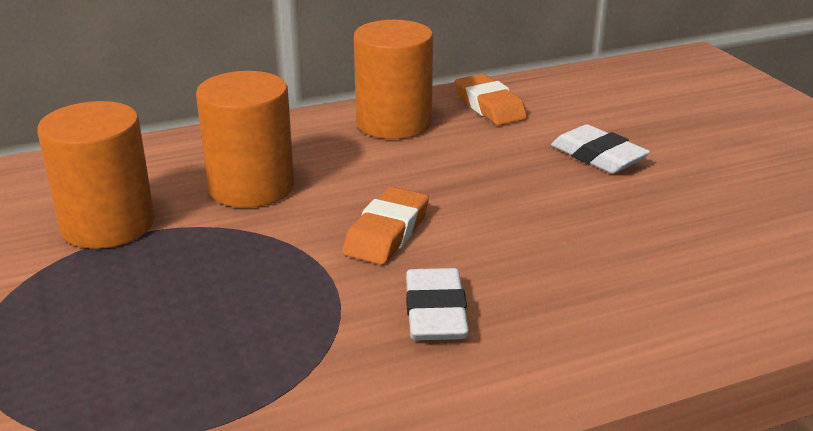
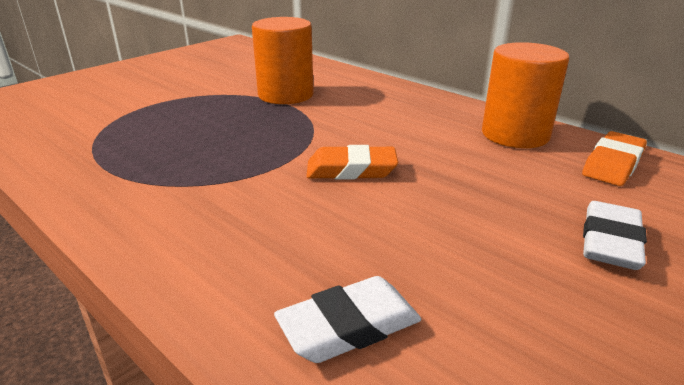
camera: 65 degrees right, 0 degrees up
orange cylinder [196,71,294,208] -> none
white eraser [406,268,469,340] -> white eraser moved to [274,276,421,363]

